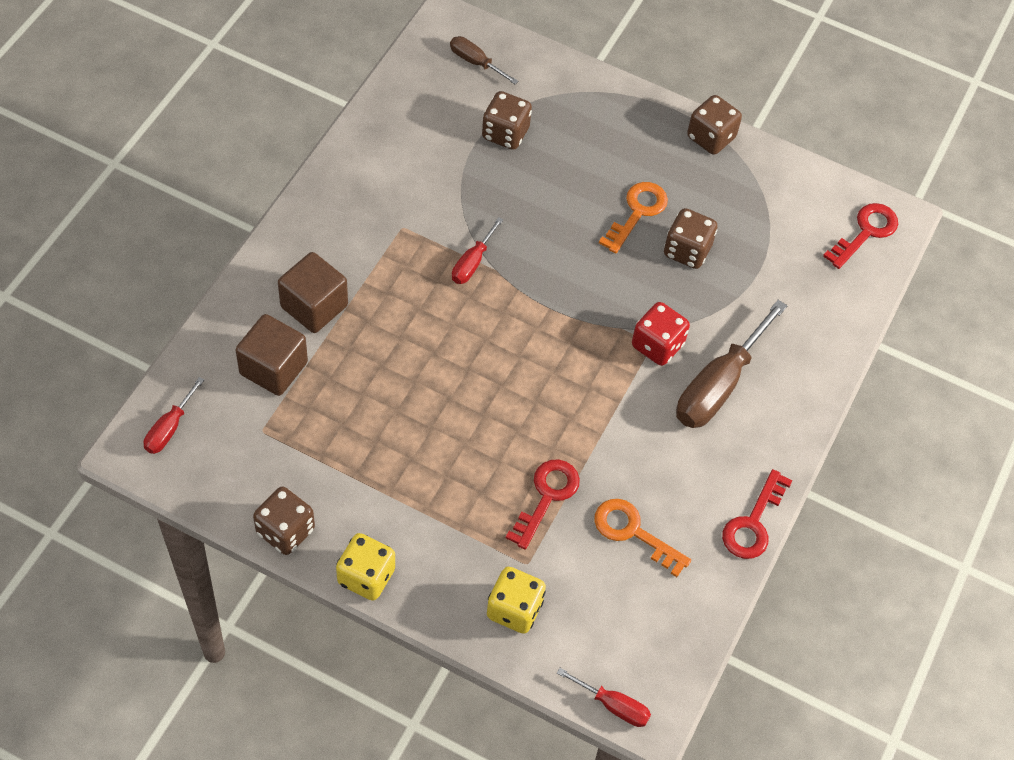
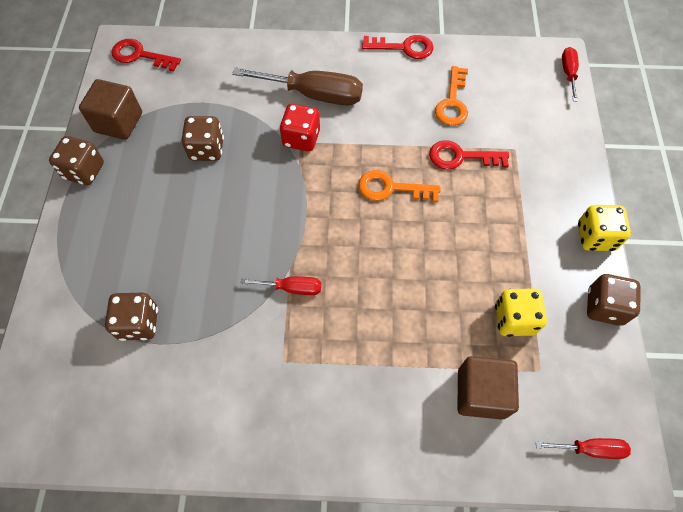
camera: 110 degrees left, 5 degrees up
brown cube [278,252,348,333] -> brown cube moved to [79,79,142,140]
brown screwdriver [450,36,518,84] -> none
yellow dice [487,567,546,634] -> yellow dice moved to [495,288,547,337]
orange key [599,182,668,254] -> orange key moved to [358,170,440,202]

